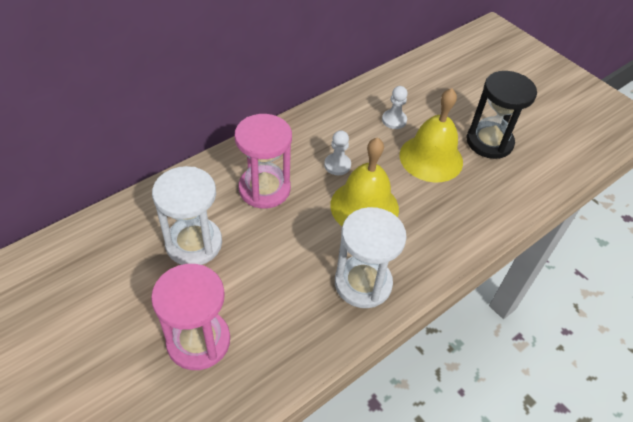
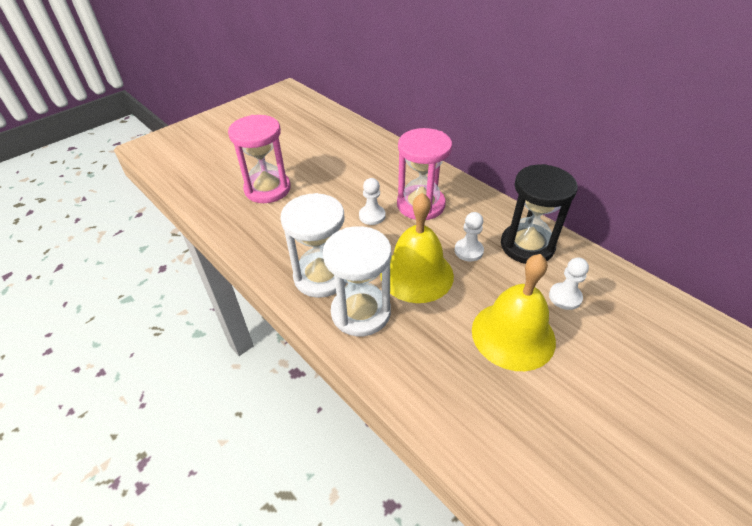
camera: 90 degrees right, 5 degrees down
white hourglass [152,166,222,265] -> white hourglass moved to [323,226,391,336]
black hourglass [467,71,537,159] -> black hourglass moved to [501,164,578,264]
none -> white pawn [359,178,386,225]

